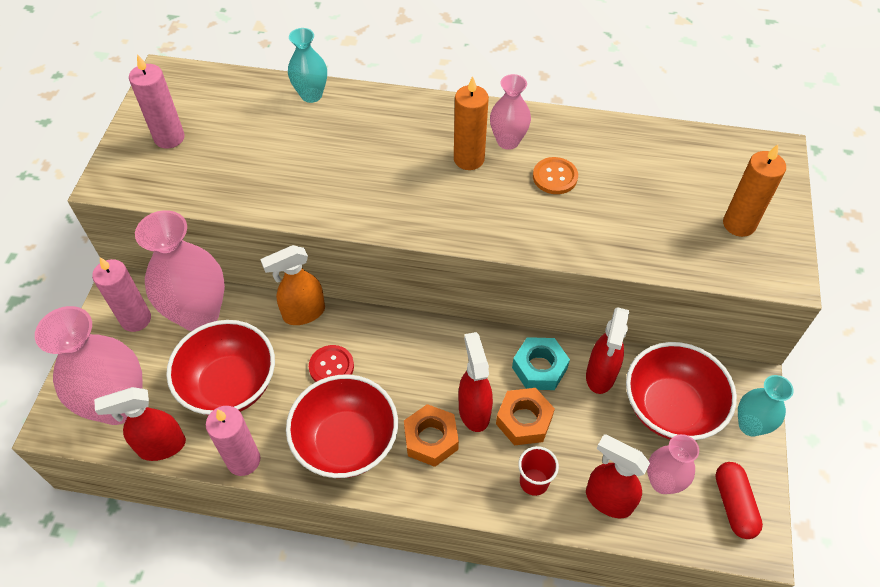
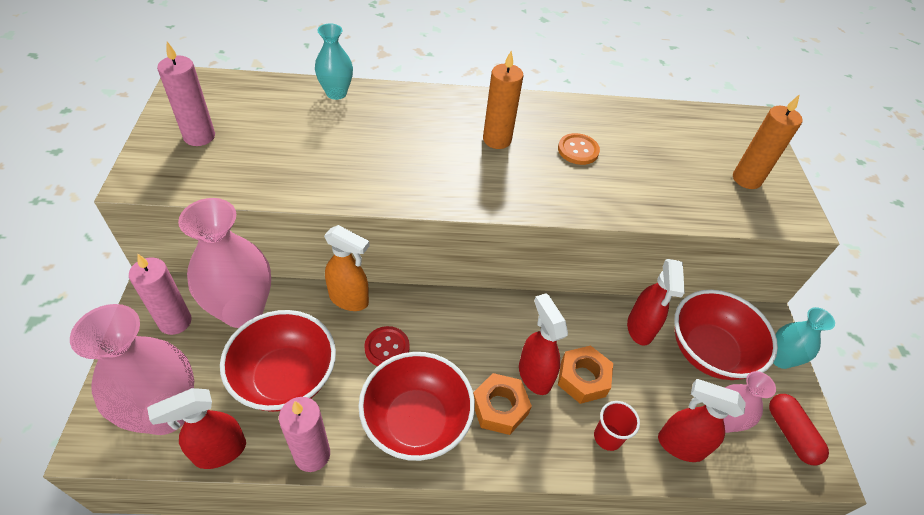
camera: 15 degrees left, 5 degrees down
orange spray bottle [260,245,325,325] -> orange spray bottle turned 120 degrees counterclockwise [324,225,370,311]
pink vase [490,74,531,150] -> none
turquoise nut [512,337,570,390] -> none

